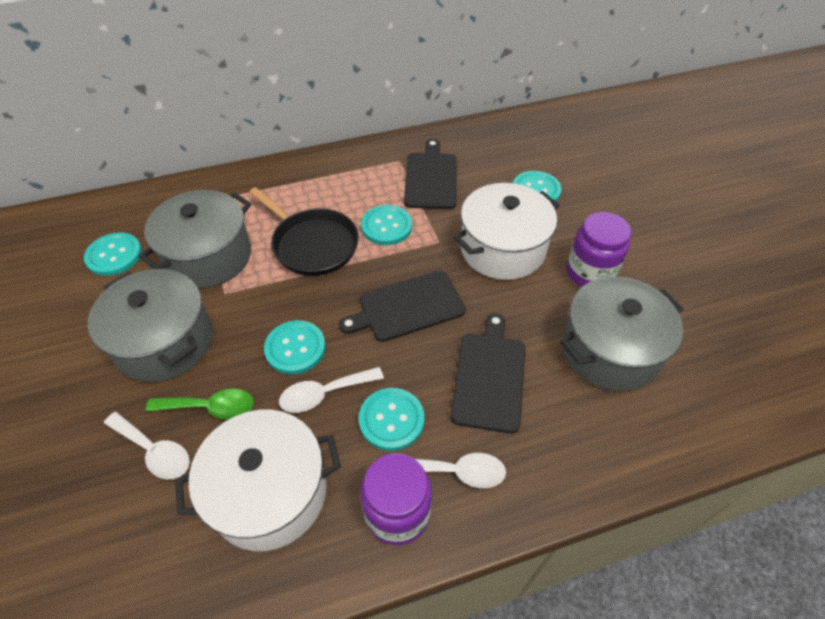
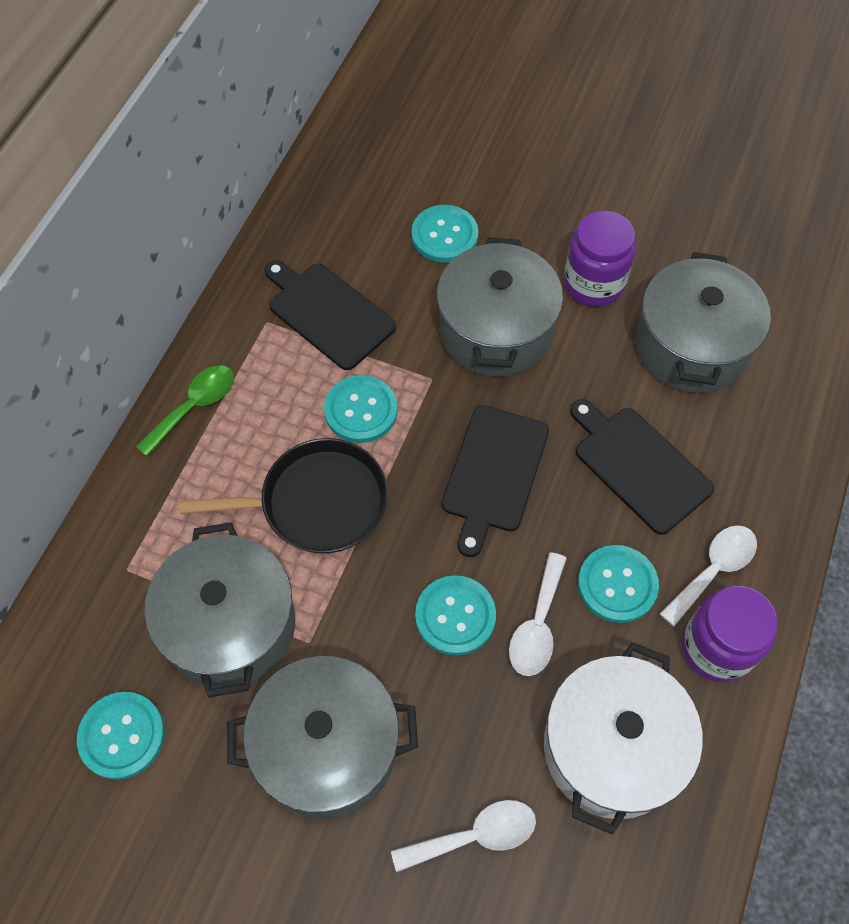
camera: 50 degrees left, 10 degrees up
green spoon [146,389,254,419] -> green spoon moved to [136,365,234,457]
white pot [454,183,560,280] -> grey pot [437,237,563,377]

